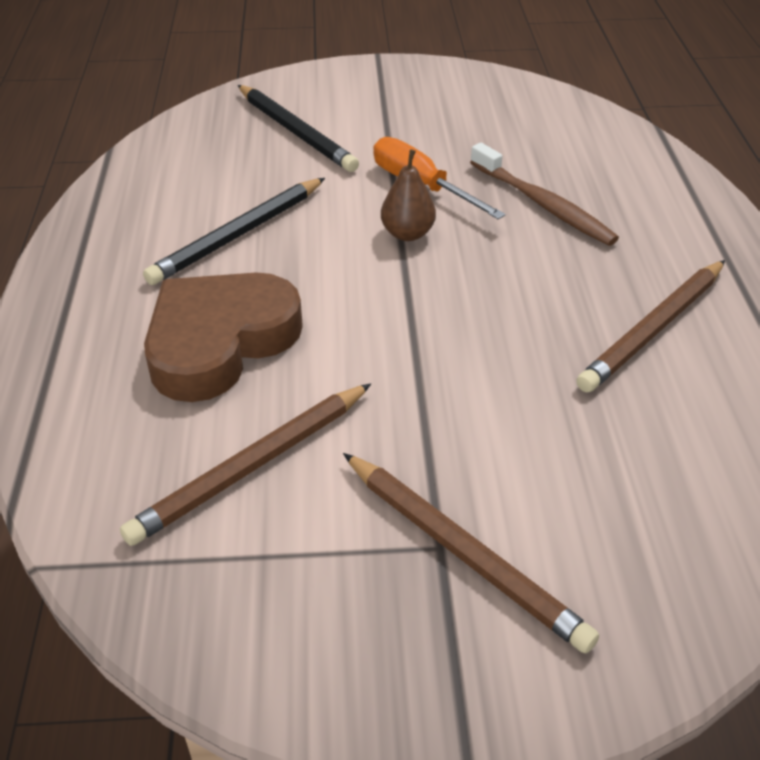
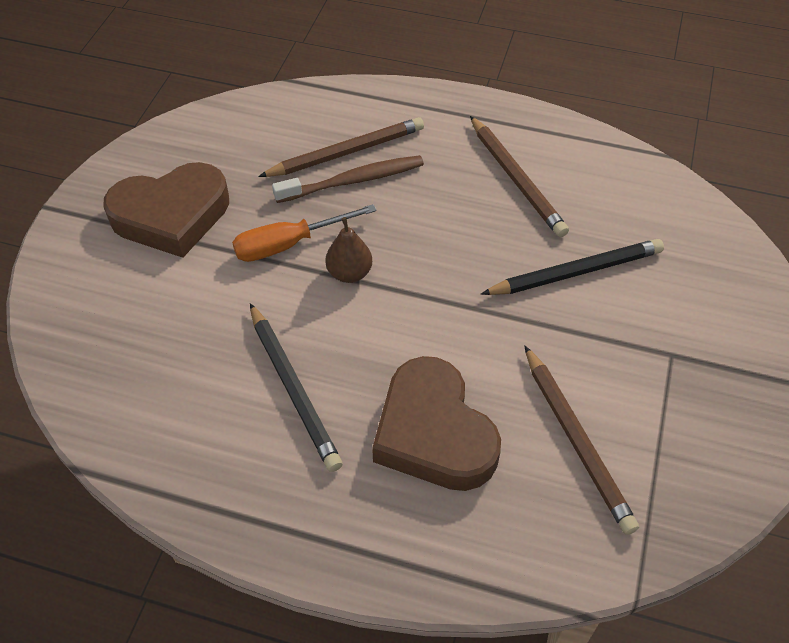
camera: 70 degrees left, 10 degrees up
black pencil [238,85,359,172] -> black pencil moved to [481,239,664,295]
brown pencil [343,453,599,653] -> brown pencil moved to [258,117,424,177]
none -> brown heart [103,162,229,258]

